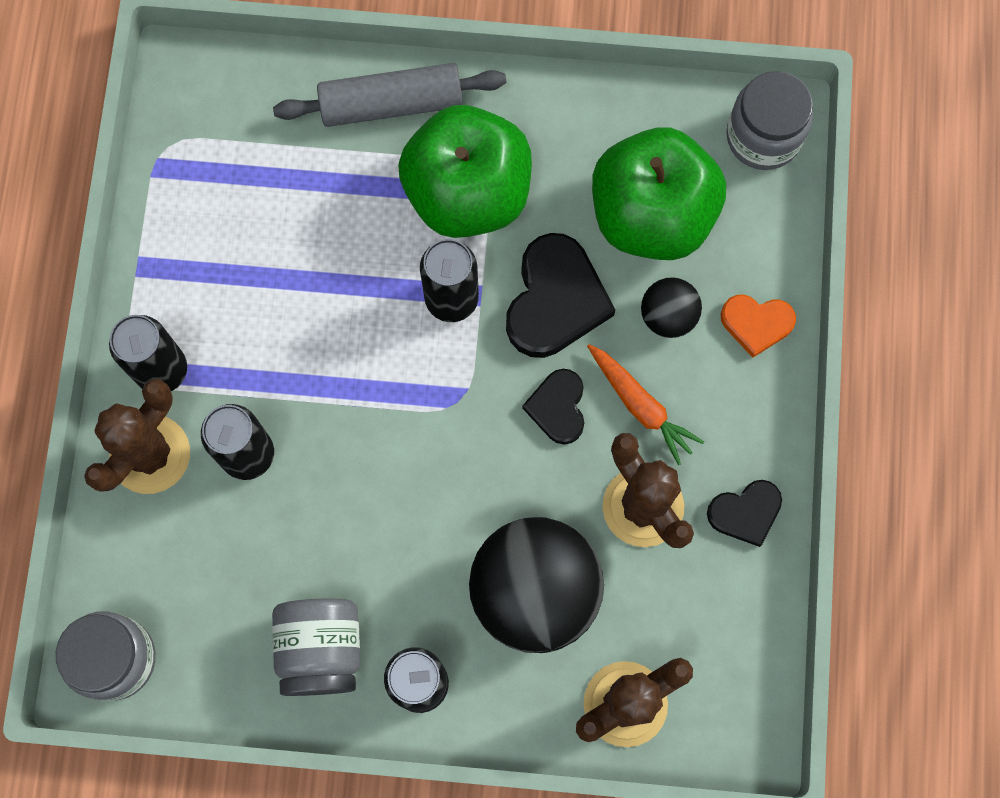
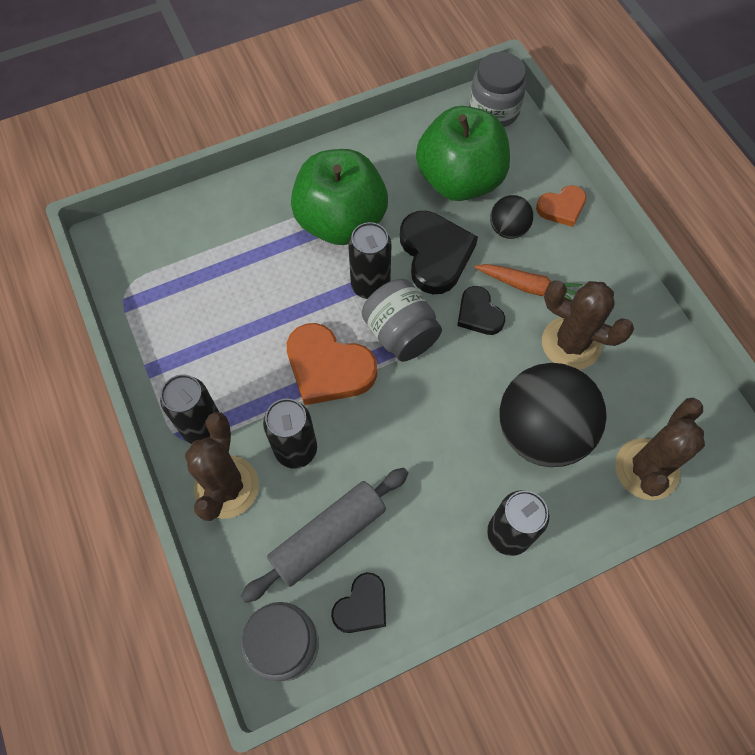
camera: 30 degrees left, 10 degrees down
grey jar [272,598,360,696] -> grey jar moved to [362,279,442,362]
grey rolling pin [273,63,506,127] -> grey rolling pin moved to [241,468,408,603]
black heart [707,480,782,547] -> black heart moved to [331,572,386,633]
none -> orange heart [287,323,377,405]

